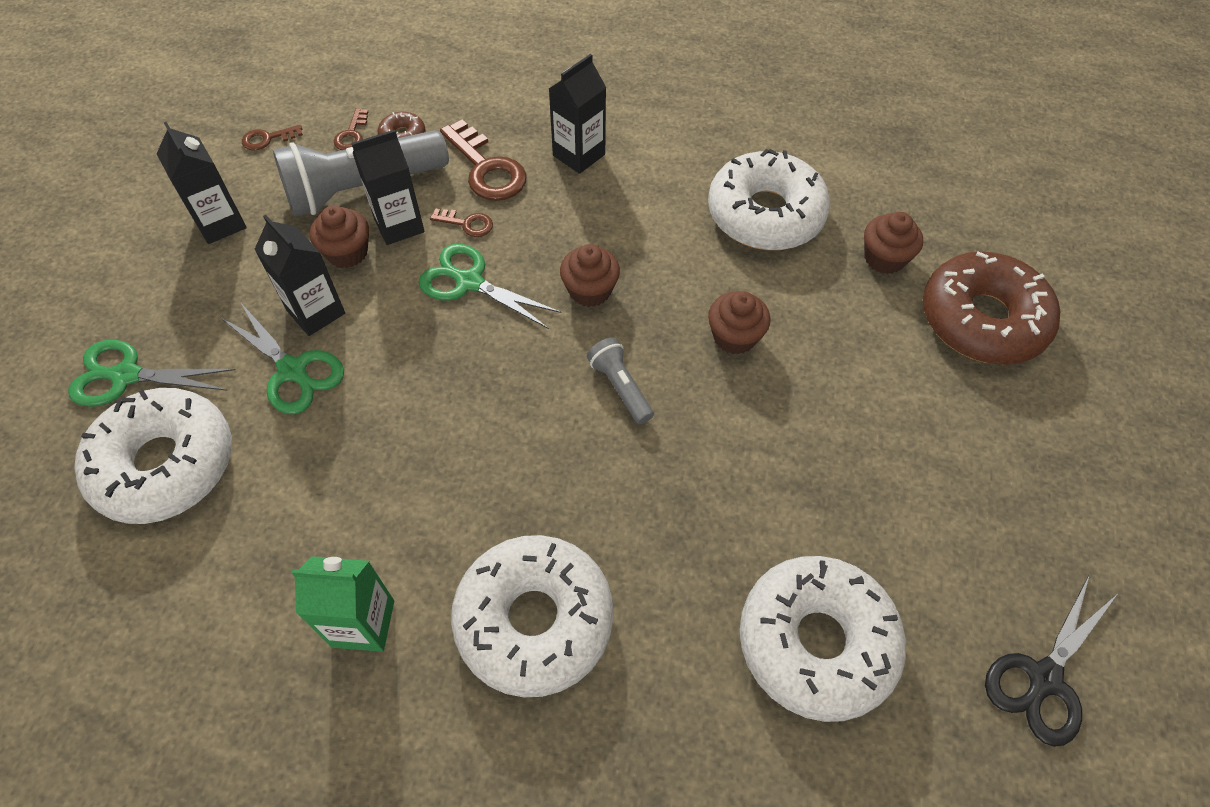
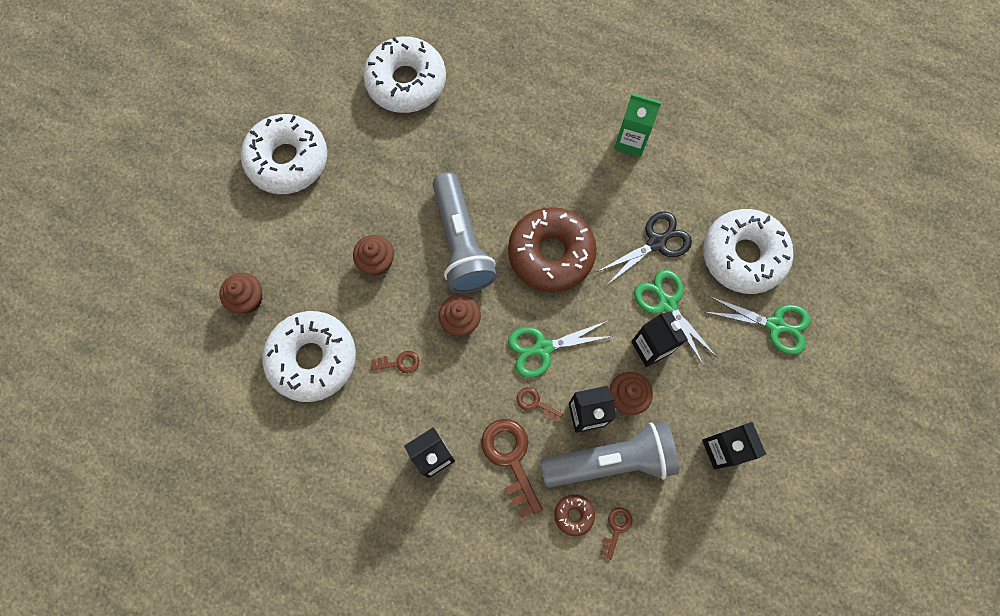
camera: 165 degrees left, 15 degrees up
brown key [242,125,303,150] -> brown key moved to [371,351,419,374]
green scissors [419,244,562,329] -> green scissors turned 120 degrees clockwise [508,321,613,378]
white donut [451,535,614,697] -> white donut moved to [241,114,327,194]
grey flashlight [587,337,654,424] -> grey flashlight [433,172,497,293], size x2.09
brown donut [923,251,1060,365] -> brown donut moved to [508,207,597,292]
black scissors [985,575,1117,747] -> black scissors moved to [597,211,692,285]

